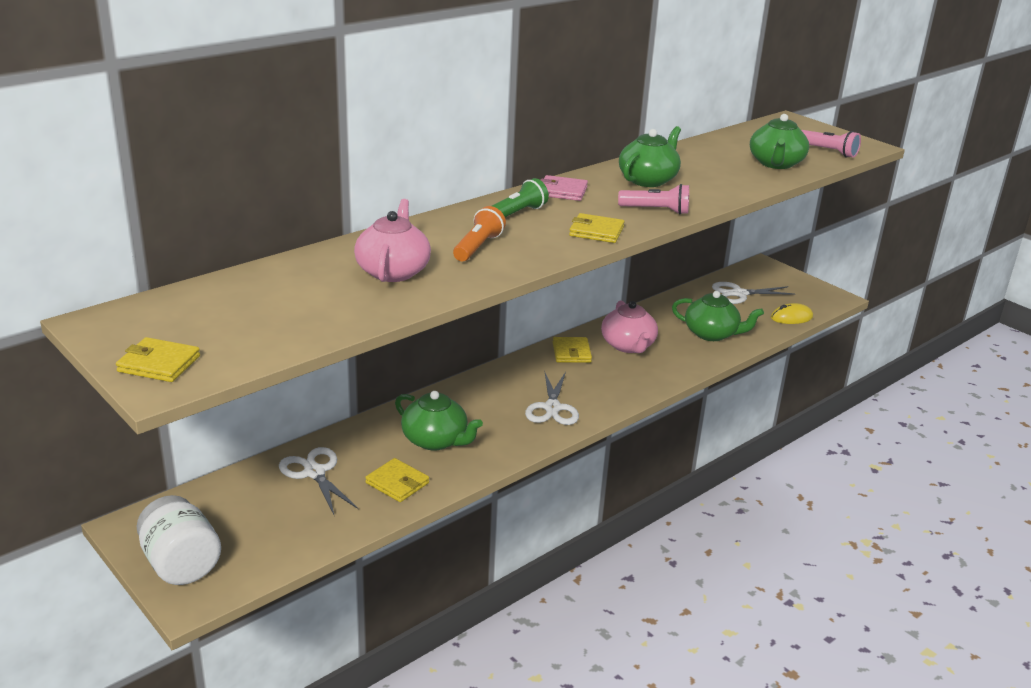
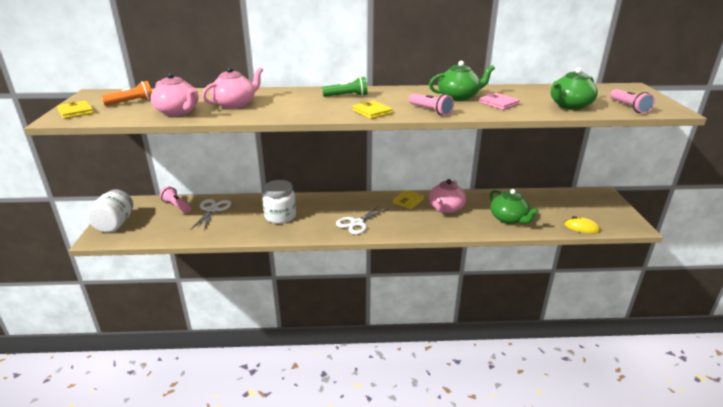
camera: 40 degrees right, 0 degrees up
yellow wallet [365,458,429,502] -> none
green teapot [395,391,483,451] -> white jar [262,180,296,224]
orange flashlight [453,206,506,262] -> orange flashlight moved to [101,81,152,106]
pink wallet [541,175,588,201] -> pink wallet moved to [480,93,520,110]
white scissors [712,282,795,304] -> none
none -> pink teapot [151,73,198,116]
none -> pink flashlight [160,186,191,213]

